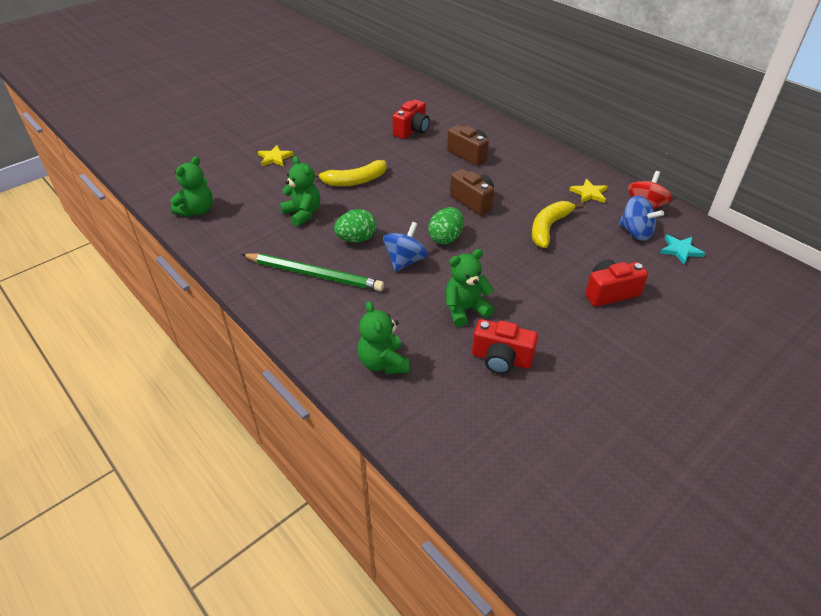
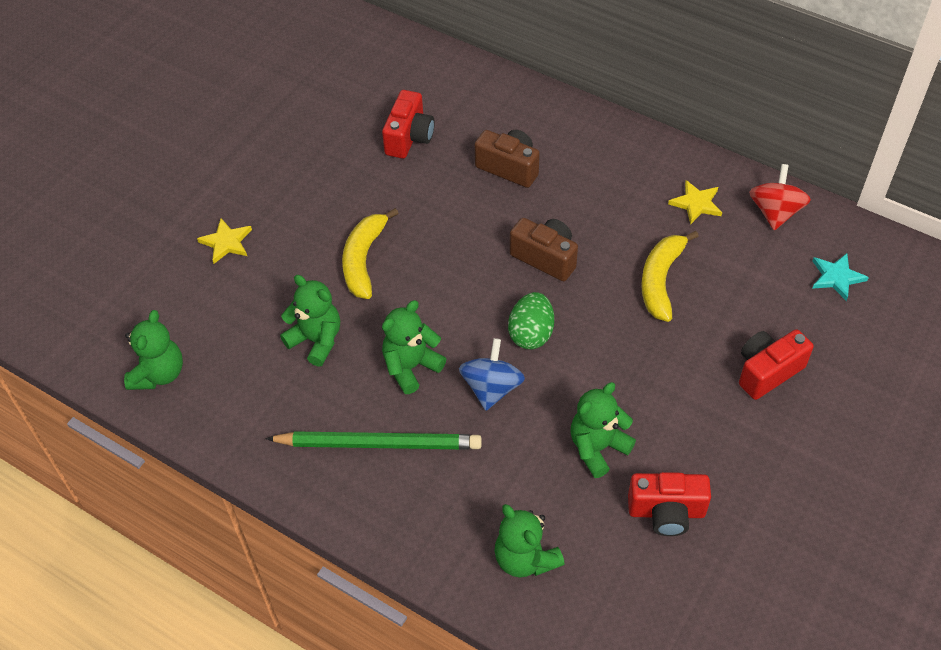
camera: 15 degrees left, 10 degrees up
yellow banana [314,160,387,186] -> yellow banana turned 135 degrees clockwise [342,208,399,299]
green egg [334,209,377,242] -> green teddy bear [382,300,446,394]
blue spinning top [619,195,664,241] -> none

